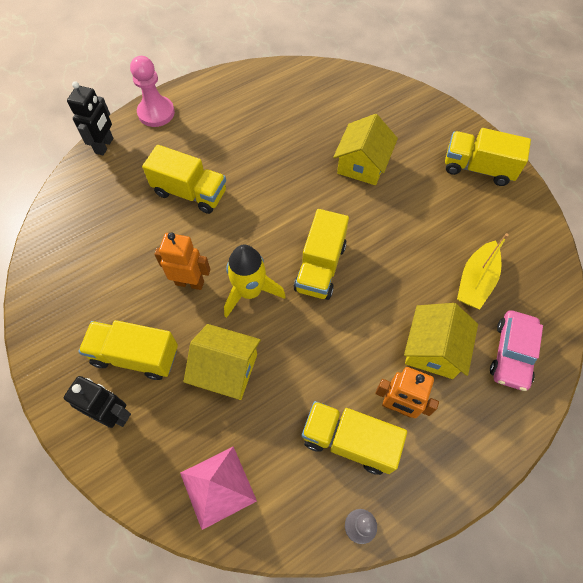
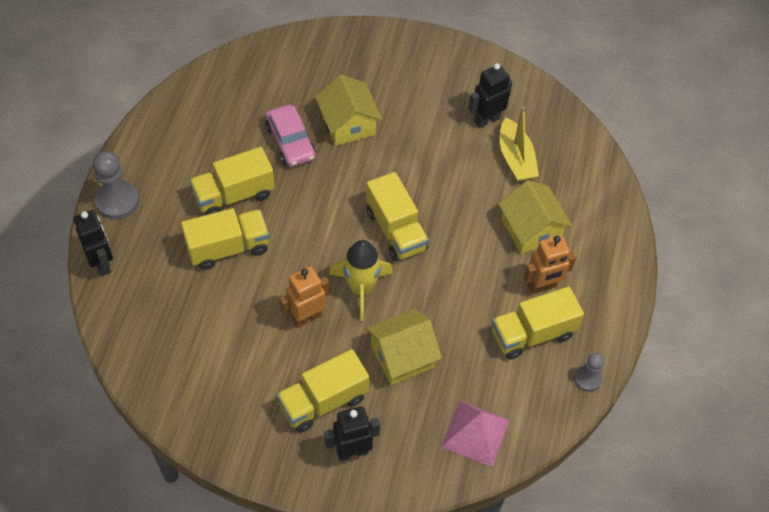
camera: 45 degrees left, 5 degrees down
pink pawn [130,56,175,127] -> grey pawn [93,151,139,219]
yellow truck [445,128,531,186] -> yellow truck moved to [189,147,275,215]
pink car [490,310,543,391] -> pink car moved to [265,104,316,167]
none -> black robot [468,63,513,128]

